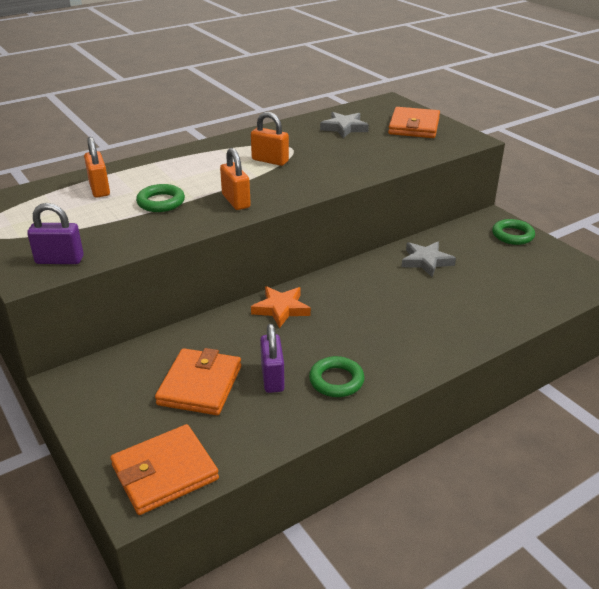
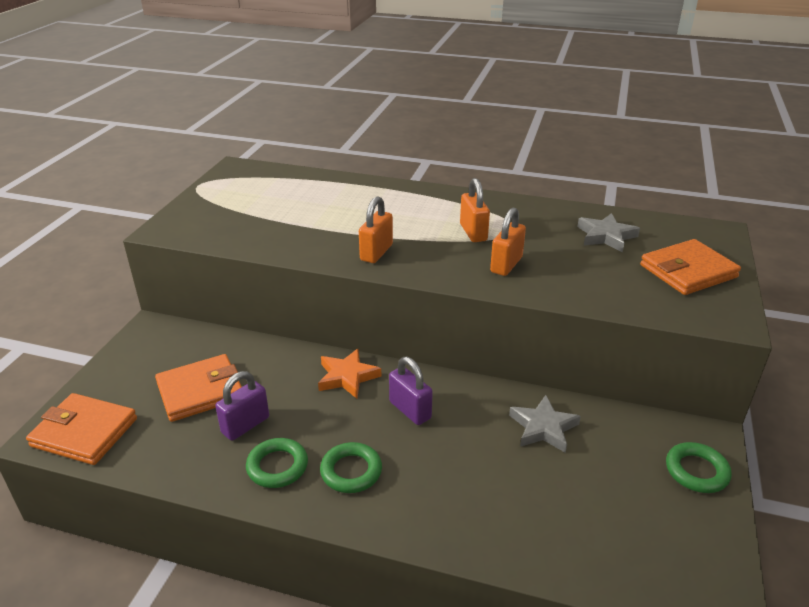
camera: 50 degrees right, 0 degrees up
purple padlock [27,203,84,264] -> purple padlock moved to [389,357,433,425]
orange padlock [84,137,110,198] -> orange padlock moved to [490,208,526,276]
green ring [136,184,185,212] -> green ring moved to [320,442,382,493]

